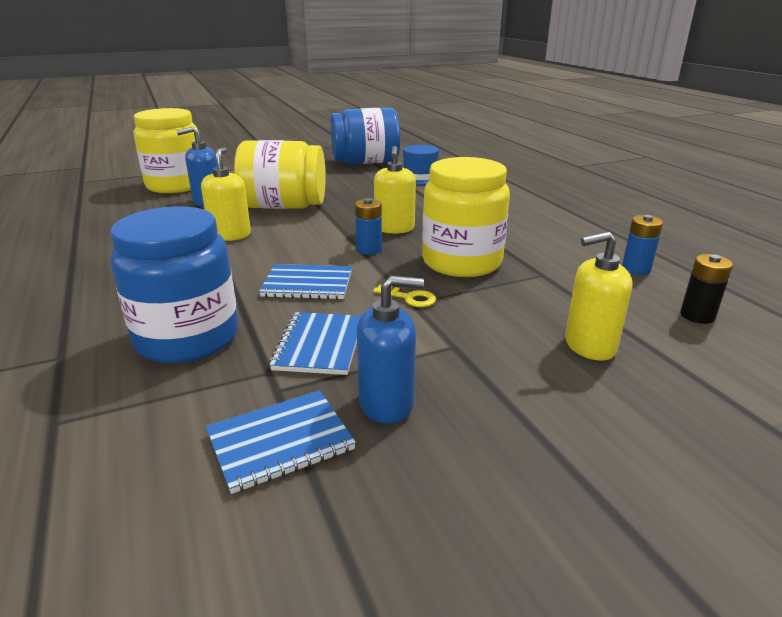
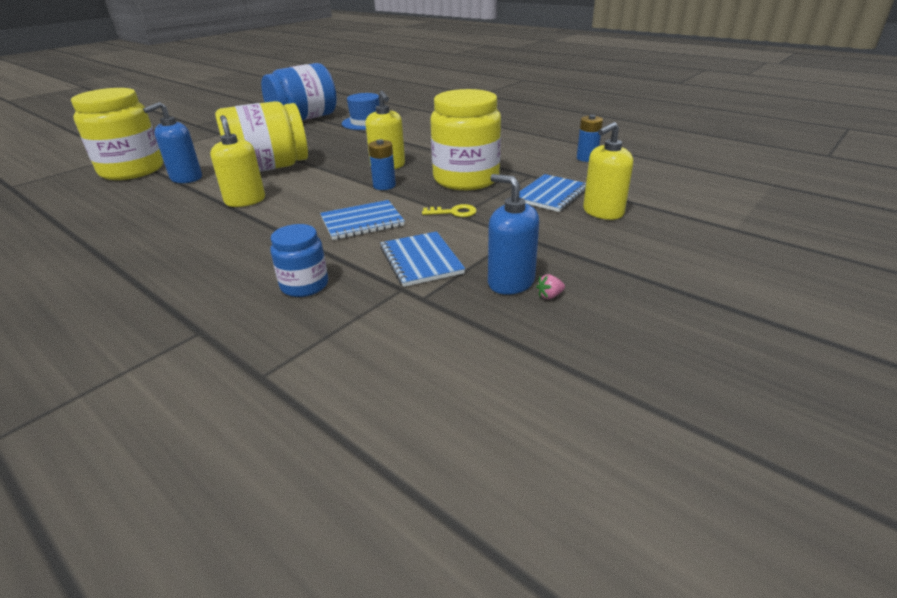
camera: 25 degrees left, 5 degrees up
blue jar [110,206,238,363] -> blue jar [270,224,328,297], size x0.52
blue notebook [206,390,356,494] -> blue notebook moved to [519,174,586,212]
blue soap dispenser [357,276,424,424] -> blue soap dispenser turned 105 degrees counterclockwise [488,174,539,295]
black battery [680,254,733,324] -> none
none -> pink strawberry [536,274,565,299]

